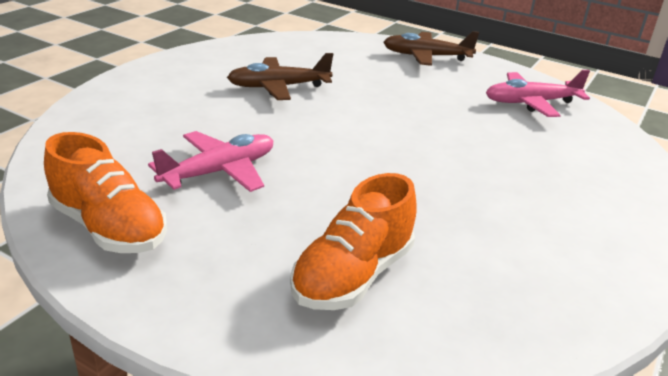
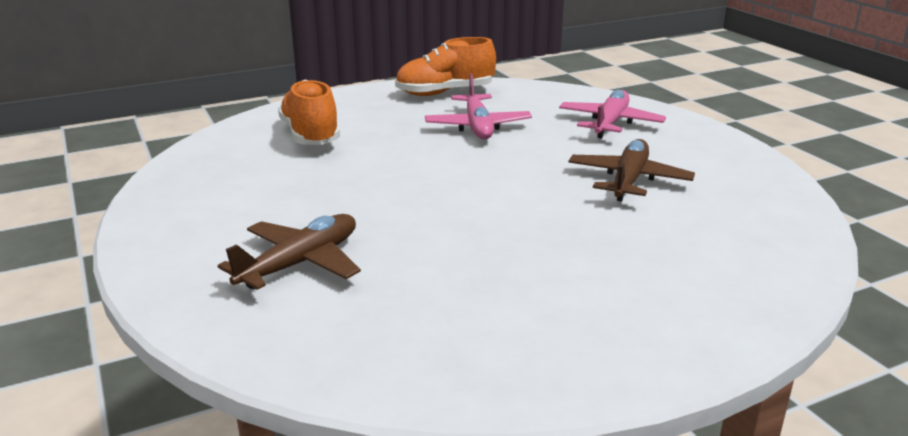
camera: 125 degrees right, 5 degrees down
brown plane [383,31,479,66] -> brown plane moved to [218,214,361,290]
pink plane [486,70,590,117] -> pink plane moved to [559,90,666,138]

